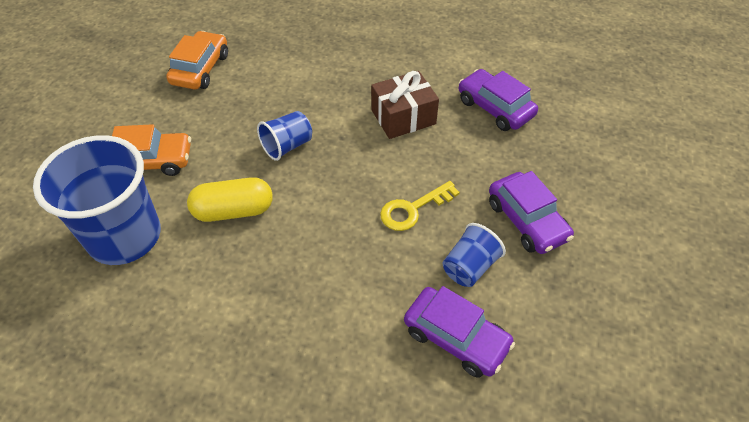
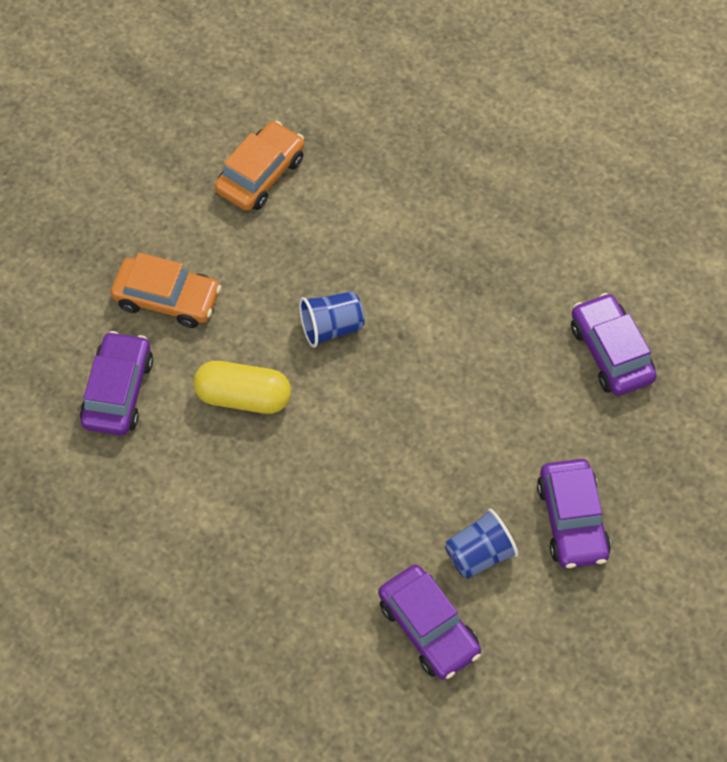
camera: 20 degrees right, 10 degrees up
blue cup [33,135,161,265] -> purple car [80,331,153,436]
brown gift [371,71,439,139] -> none
yellow key [380,181,460,231] -> none

